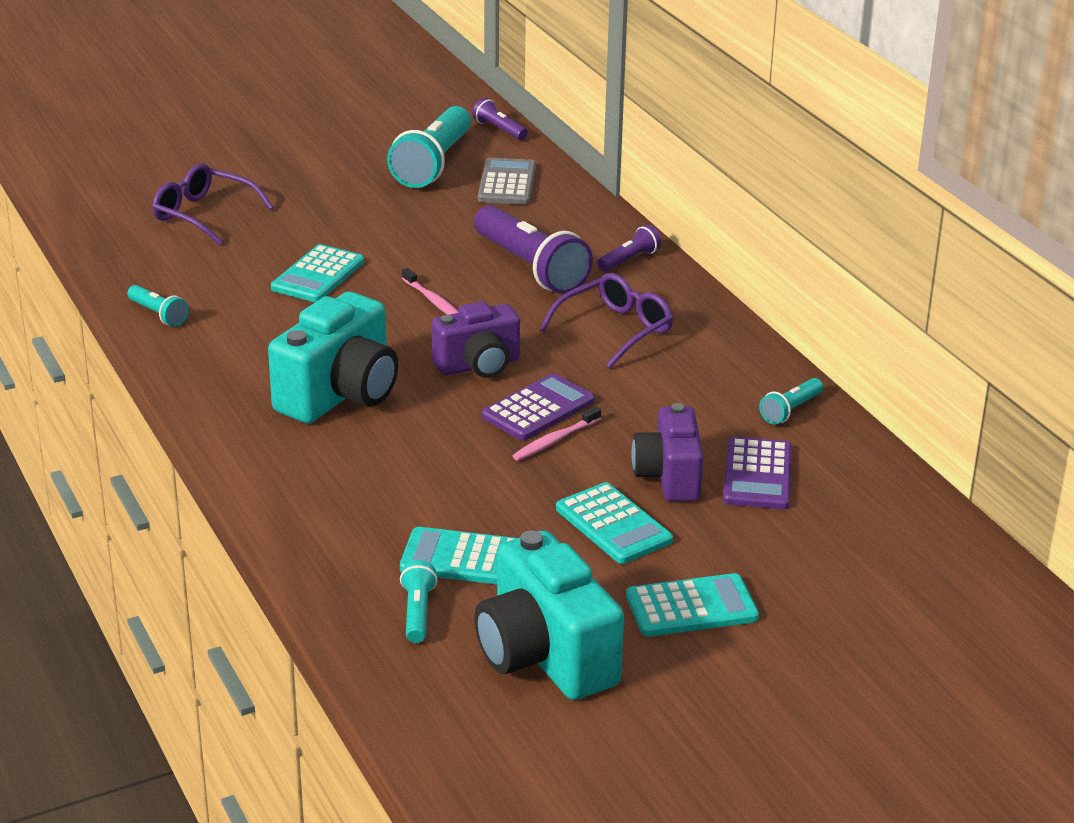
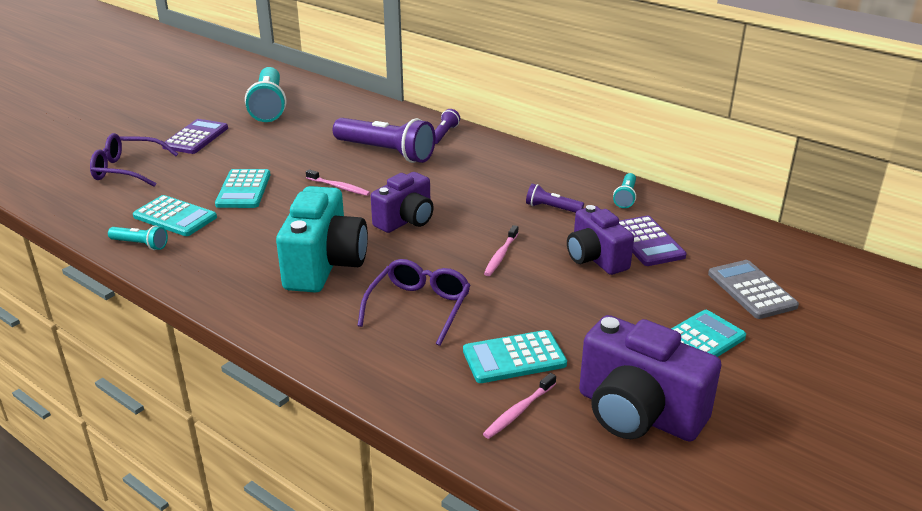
camera: 25 degrees left, 0 degrees up
turquoise flashlight [400,560,437,643] -> pink toothbrush [483,373,556,439]
purple flashlight [472,98,528,140] -> purple flashlight moved to [526,184,584,213]
turquoise camera [474,530,624,700] -> purple camera [579,315,721,442]
grey calculator [478,158,536,205] -> grey calculator moved to [708,260,799,319]
purple calculator [482,373,595,440] -> purple calculator moved to [162,119,228,154]
purple glasses [540,273,673,368] -> purple glasses moved to [357,259,471,346]
turquoise calculator [556,482,673,564] -> turquoise calculator moved to [133,195,217,236]

